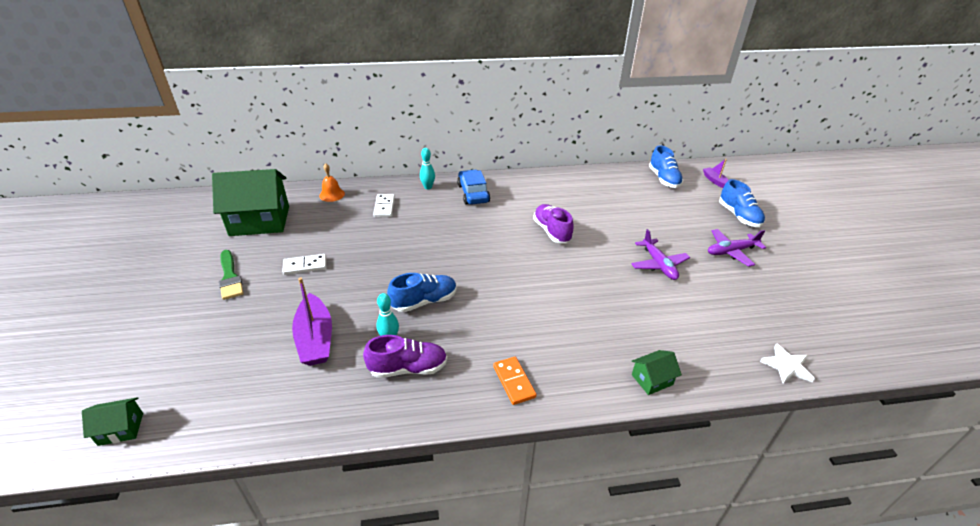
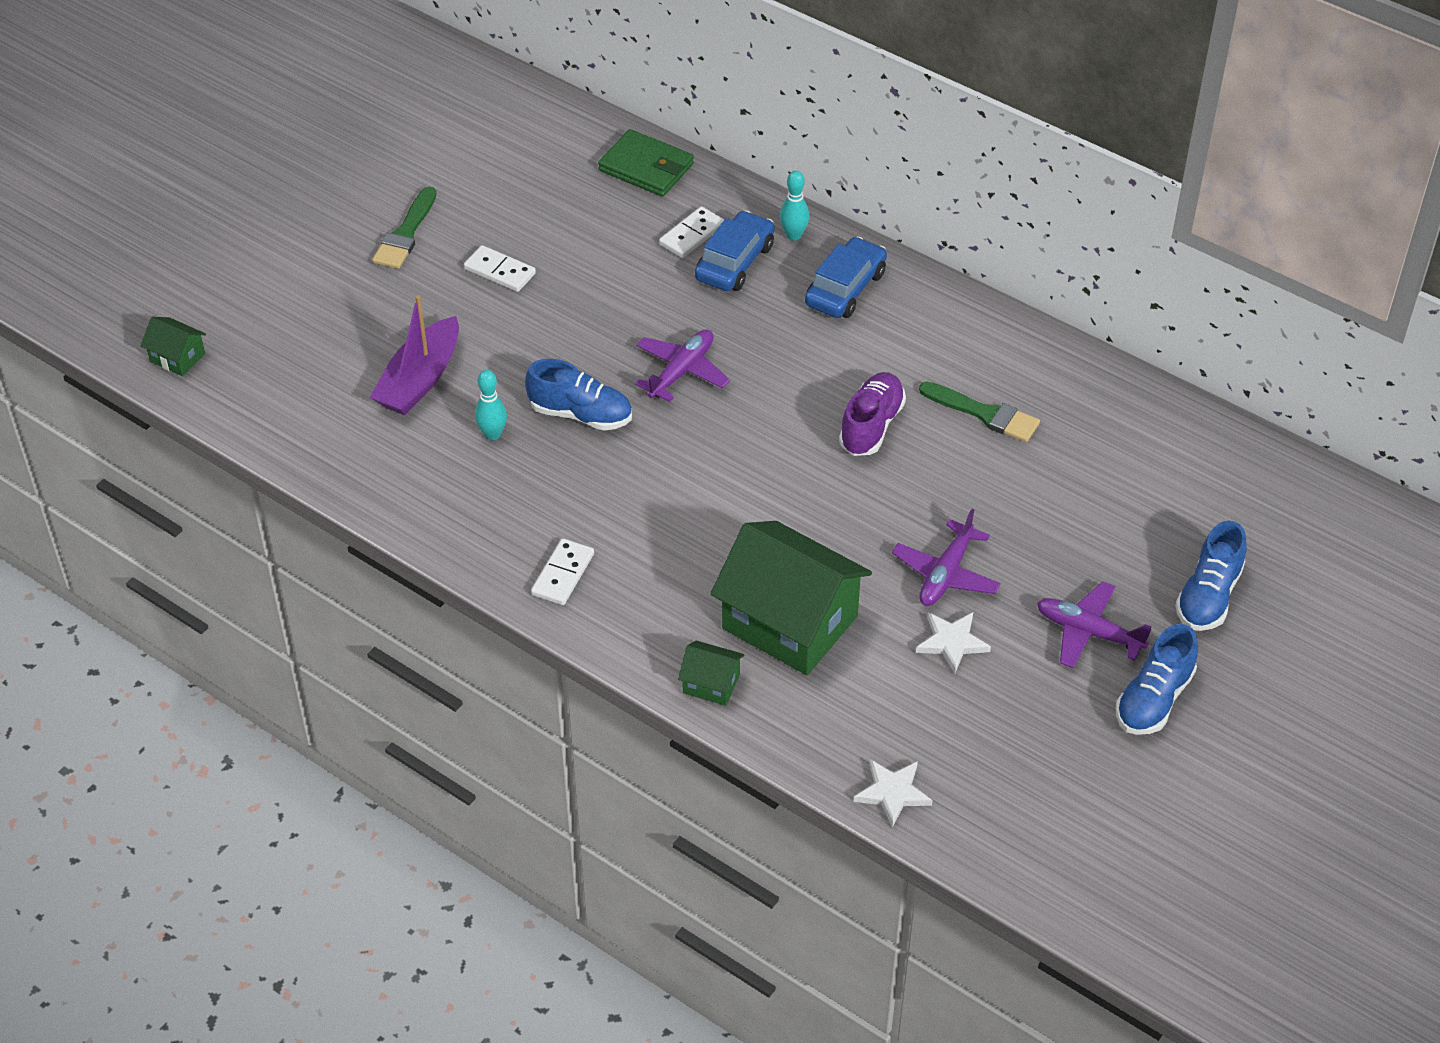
camera: 45 degrees right, 10 degrees up
green house [212,169,289,236] -> green house moved to [710,521,872,675]
orange bell [319,163,345,202] -> green wallet [598,129,694,197]
purple shoe [363,335,447,378] -> none
orange domino [493,357,537,405] -> white domino [531,538,594,605]
blue shoe [649,145,684,188] -> blue shoe moved to [1116,624,1198,735]
purple boat [703,159,728,188] -> none
none -> purple plane [635,329,730,402]
none -> blue car [695,210,775,291]
none -> white star [916,612,991,673]
none -> green brush [919,381,1040,442]

